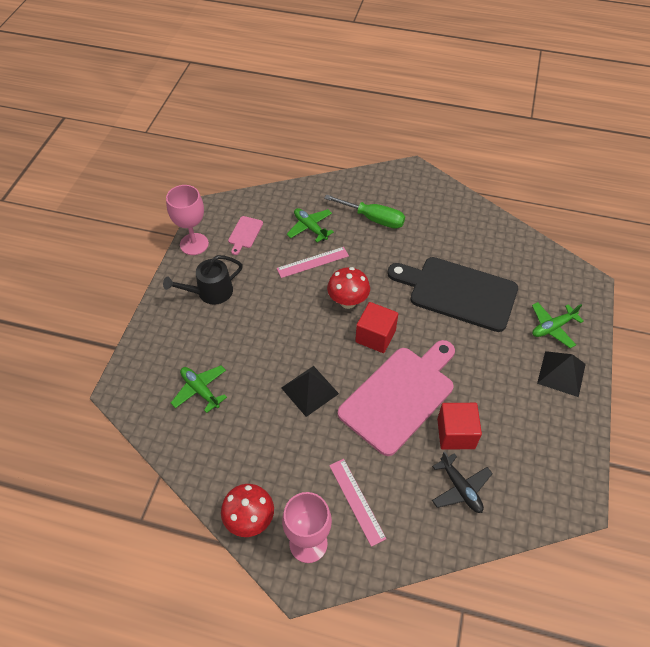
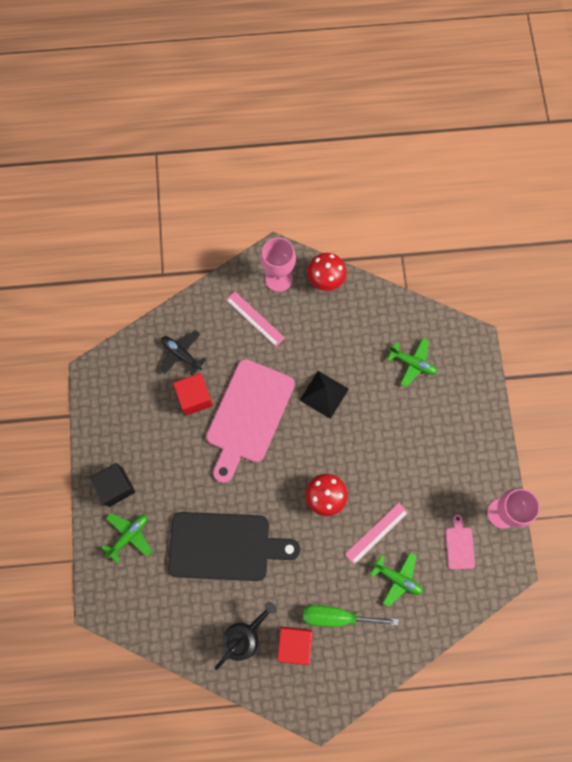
camera: 160 degrees right, 20 degrees up
black watering can [163,255,243,305] -> black watering can moved to [215,602,277,670]
red cube [355,302,398,353] -> red cube moved to [277,627,312,665]
black pyramid [537,351,586,397] -> black cube [90,463,135,507]

